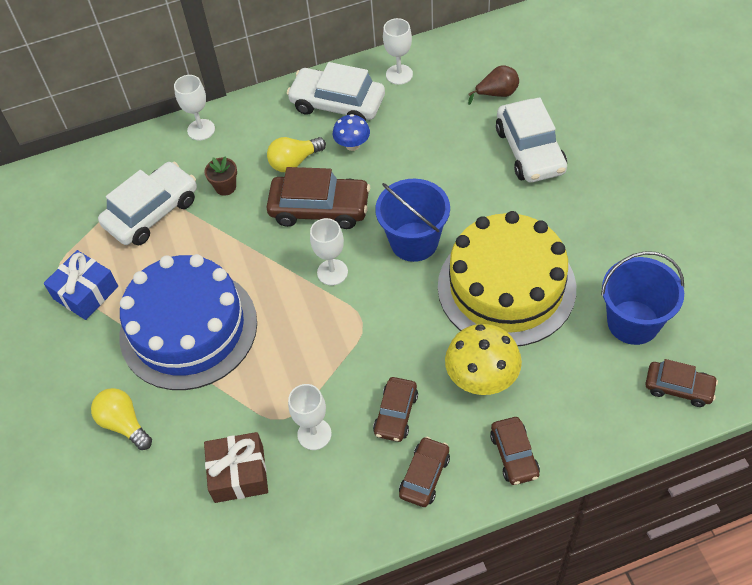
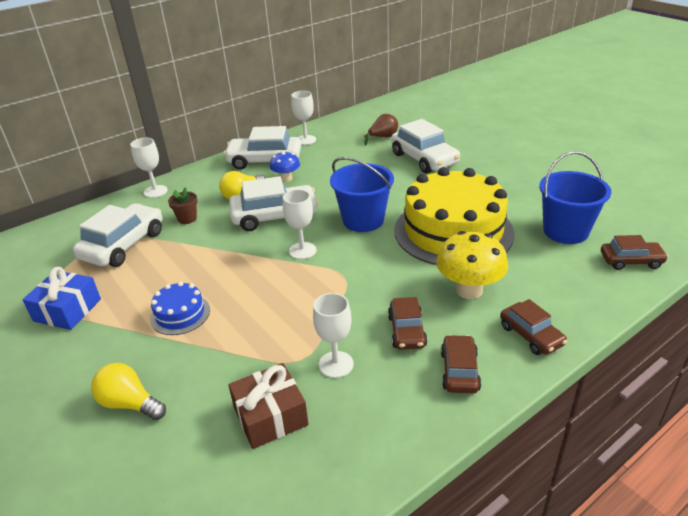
camera: 20 degrees left, 20 degrees down
blue cake [120,254,257,390] -> blue cake [150,281,210,335], size x0.43
brown car [266,167,370,229] -> white car [229,176,319,231]

